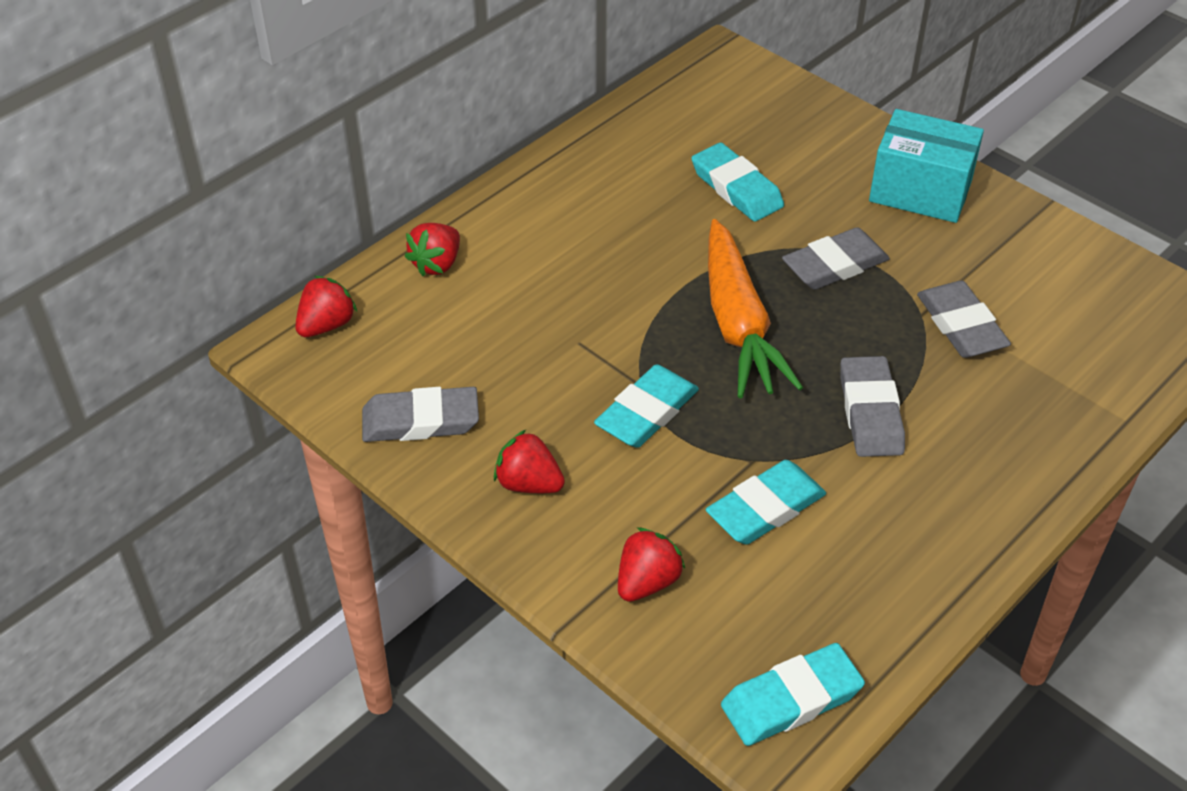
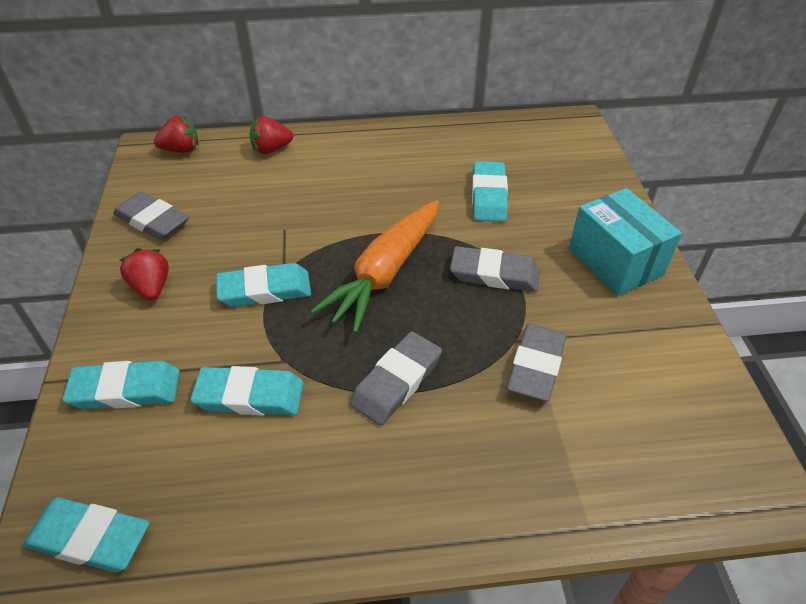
camera: 40 degrees right, 0 degrees up
red strawberry [618,527,685,602] -> turquoise eraser [62,361,180,409]

